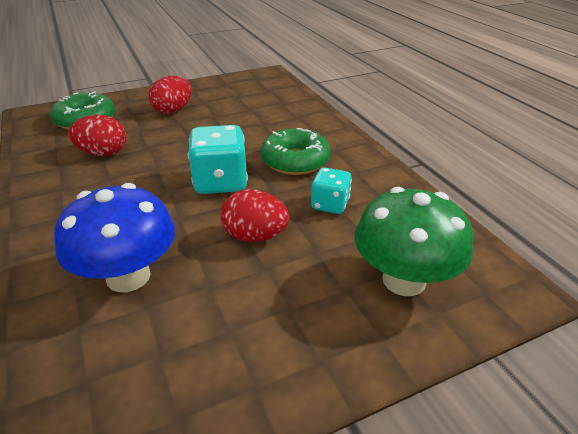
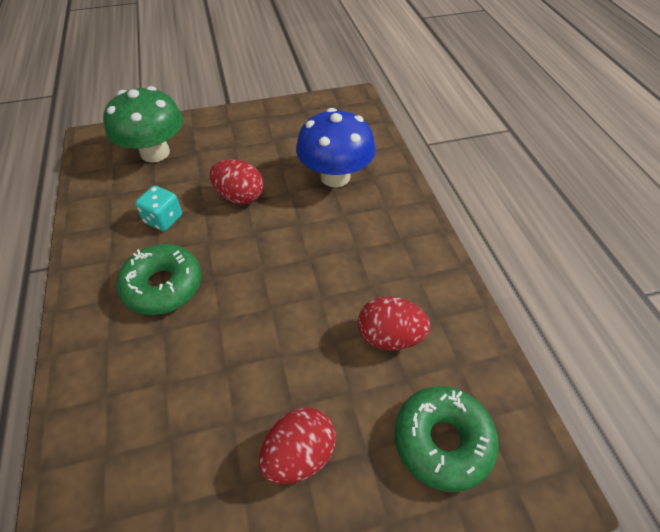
camera: 170 degrees left, 15 degrees up
turquoise dice [188,125,248,194] -> none

